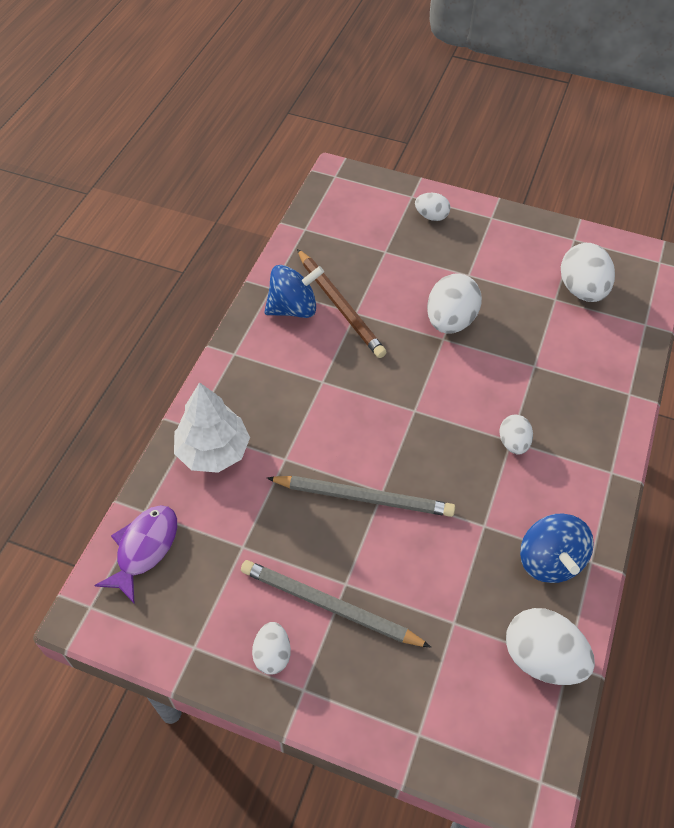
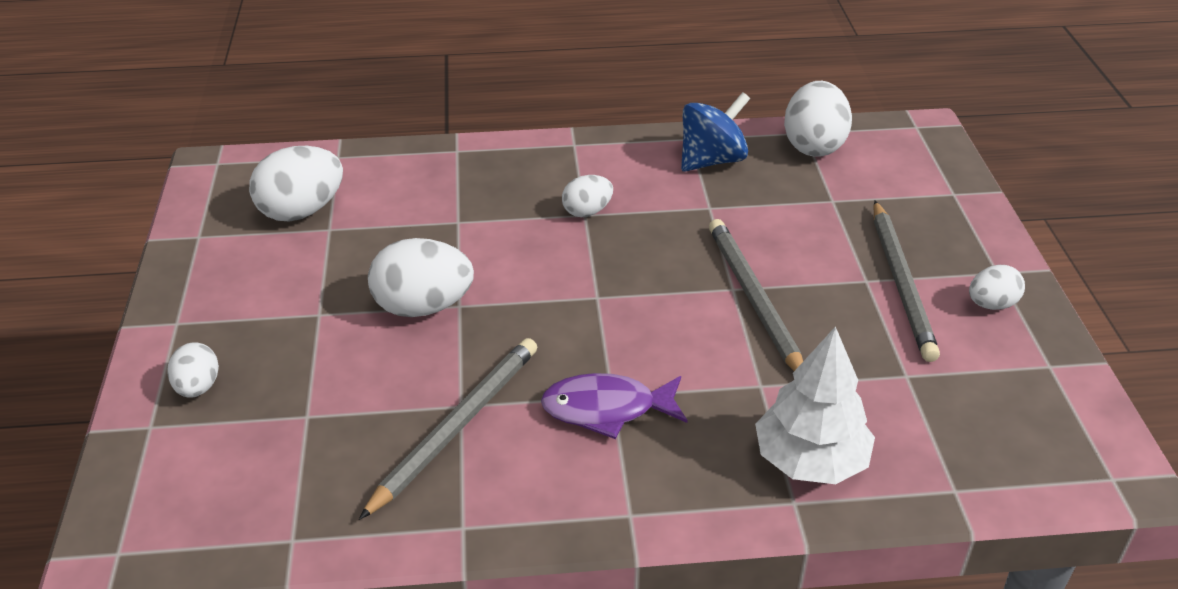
camera: 115 degrees left, 15 degrees down
purple fish [94,505,177,604] -> purple fish moved to [541,373,688,439]
blue spinning top [264,265,324,318] -> none
brown pencil [297,249,387,358] -> grey pencil [359,338,537,520]

